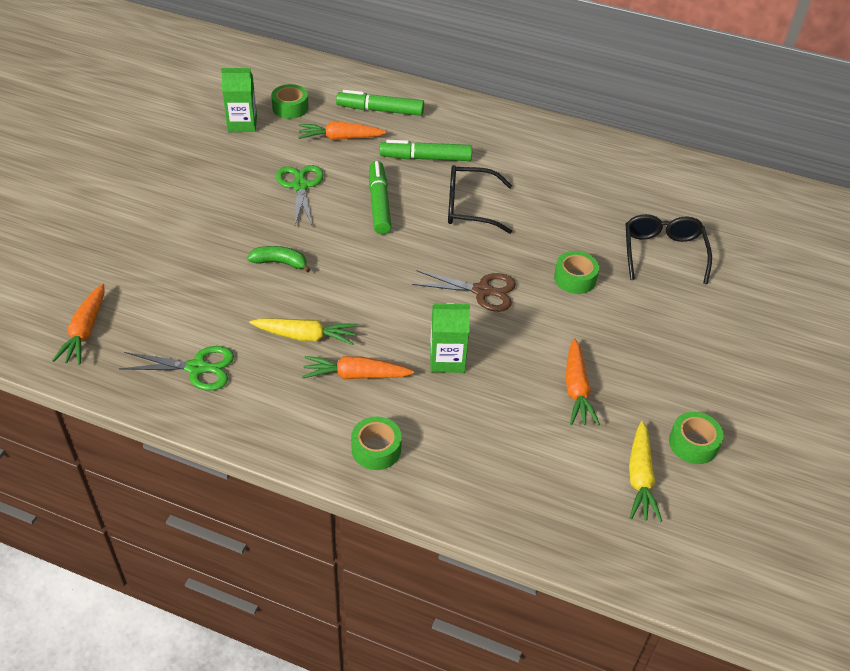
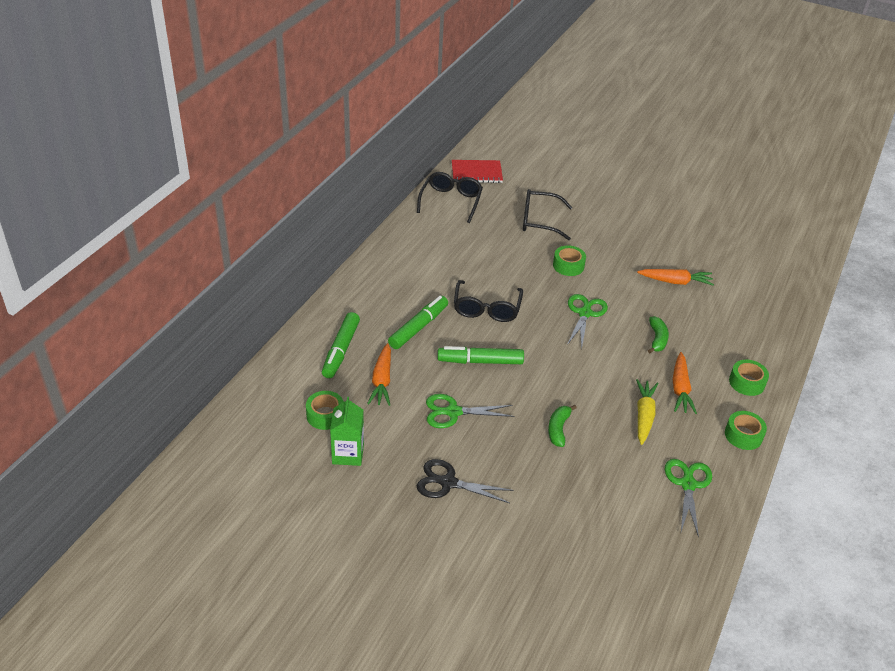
camera: 85 degrees left, 5 degrees down
orange carrot [52,284,105,365] -> none
green marker [380,140,472,161] -> green marker turned 150 degrees counterclockwise [388,296,448,349]
brown scissors [412,270,516,312] -> green scissors [567,294,608,348]
green carton [430,303,470,373] -> green banana [648,316,669,353]
yellow carrot [629,421,662,522] -> none
green tape [669,412,724,464] -> green tape moved to [725,411,767,450]
none -> black glasses [417,172,483,223]
none -> black scissors [417,459,514,503]
none -> red notebook [452,160,503,183]

